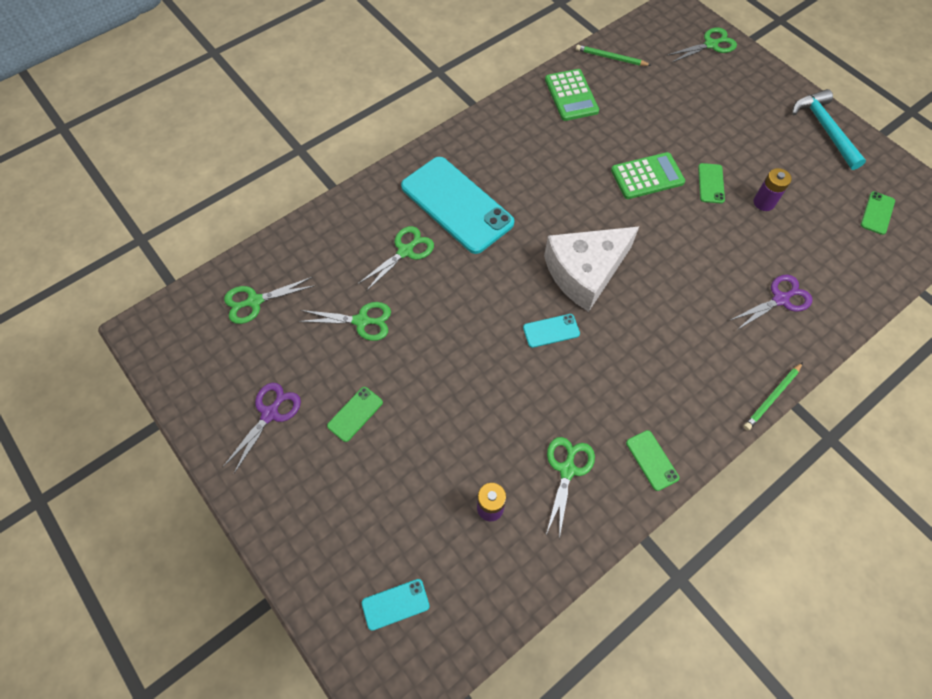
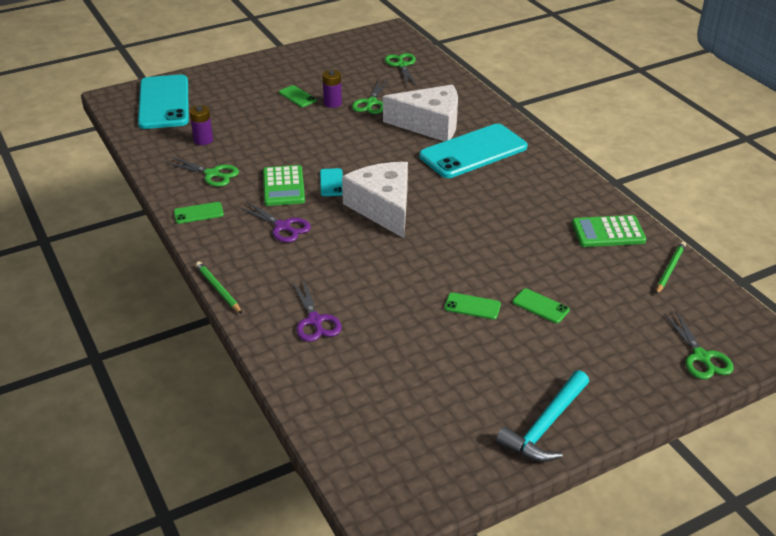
camera: 100 degrees right, 25 degrees down
purple scissors [223,383,301,473] -> purple scissors moved to [239,201,311,243]
green scissors [358,226,434,291] -> white cheese [383,85,458,142]
turquoise phone [362,579,430,631] -> turquoise phone [138,75,189,129], size x2.38
green calculator [611,152,685,199] -> green calculator moved to [263,165,305,206]
purple battery [753,168,792,211] -> purple battery moved to [322,70,342,108]
turquoise hammer [792,89,866,170] -> turquoise hammer turned 135 degrees clockwise [496,370,589,462]
green phone [861,191,895,235] -> green phone moved to [512,288,570,323]

